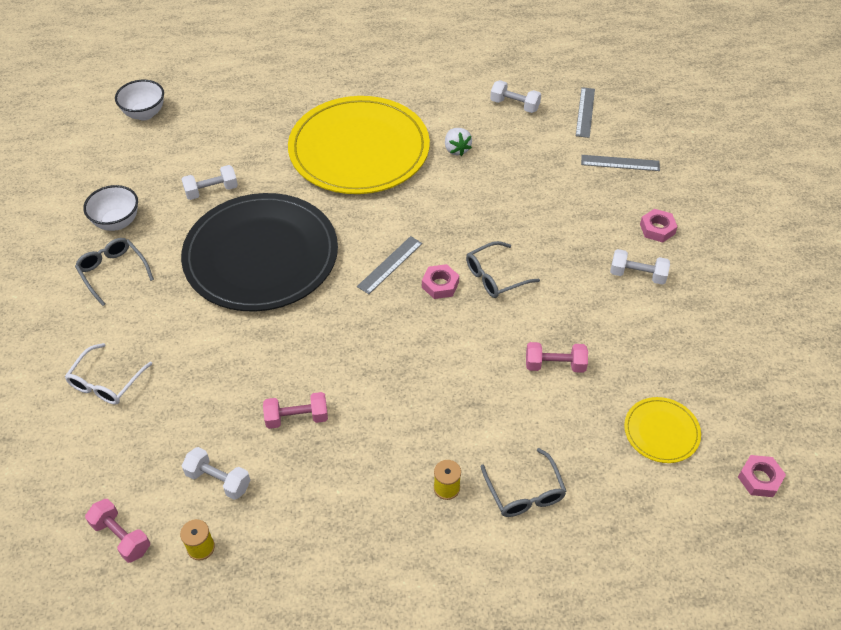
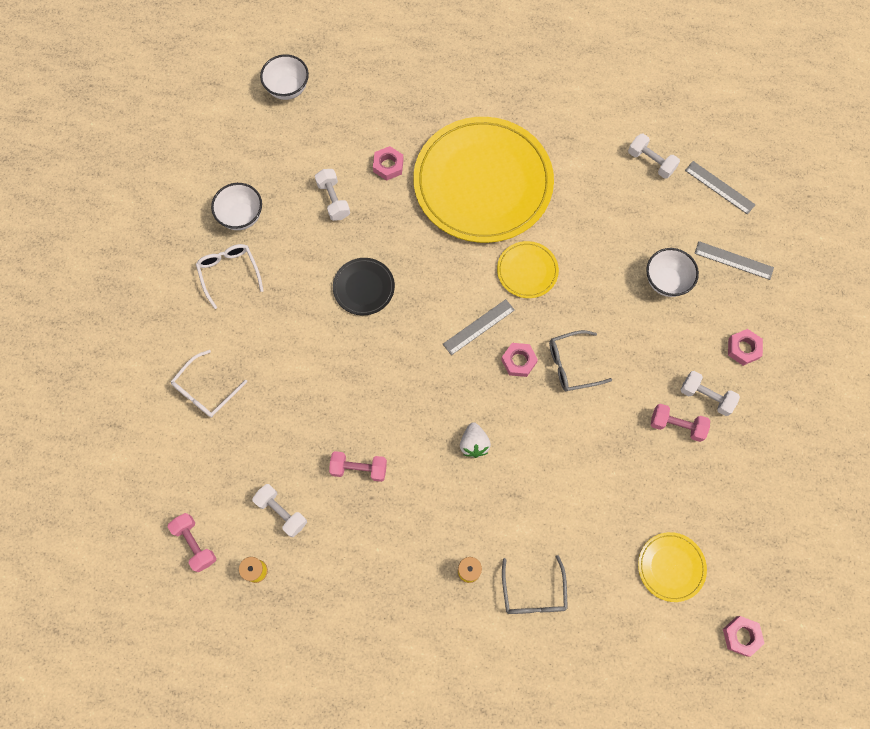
camera: 15 degrees right, 20 degrees up
grey glasses [75,238,154,306] -> white glasses [196,244,264,309]
white dumbbell [181,165,238,200] -> white dumbbell turned 75 degrees clockwise [315,169,350,221]
black plate [181,193,338,312] -> black plate [333,258,395,315], size x0.43
white strawberry [445,128,472,156] -> white strawberry moved to [460,422,491,458]
pink dumbbell [526,342,588,373] -> pink dumbbell moved to [651,404,710,442]
grey ruler [576,87,595,138] -> grey ruler turned 75 degrees counterclockwise [685,161,756,215]
none -> pink nut [373,146,404,181]
none -> yellow plate [497,241,559,298]
none -> white bowl [646,248,699,297]

